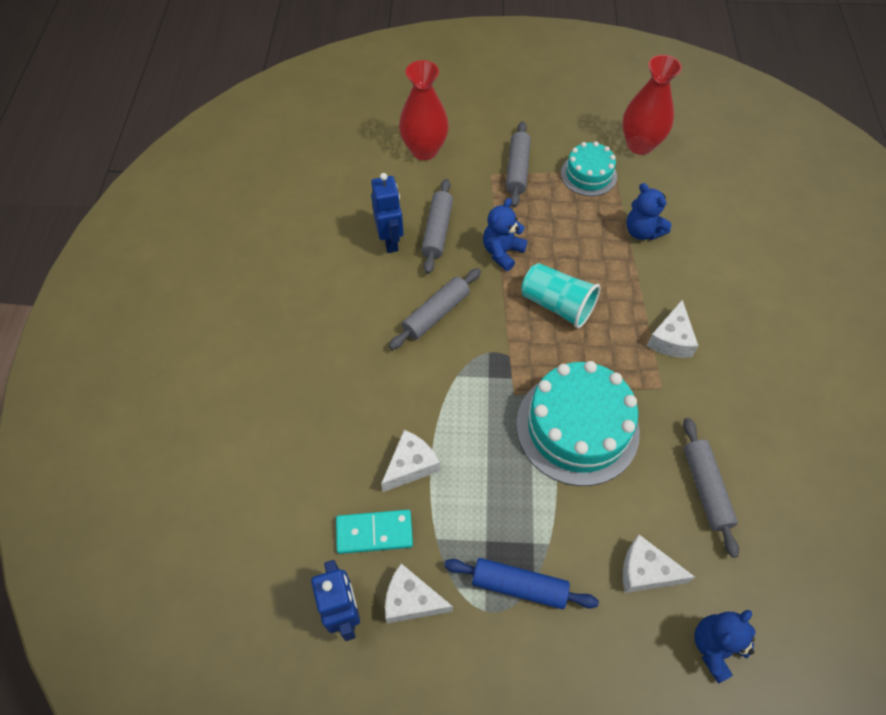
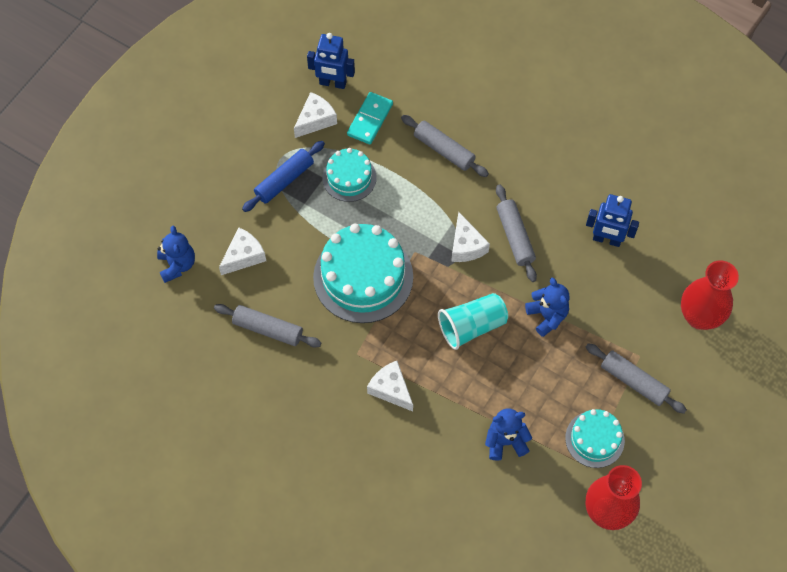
camera: 120 degrees right, 5 degrees up
white cheese [381,430,440,492] -> white cheese moved to [451,211,490,262]
grey rolling pin [421,179,453,274] -> grey rolling pin moved to [401,115,489,177]
none -> turquoise cake [322,148,376,202]

